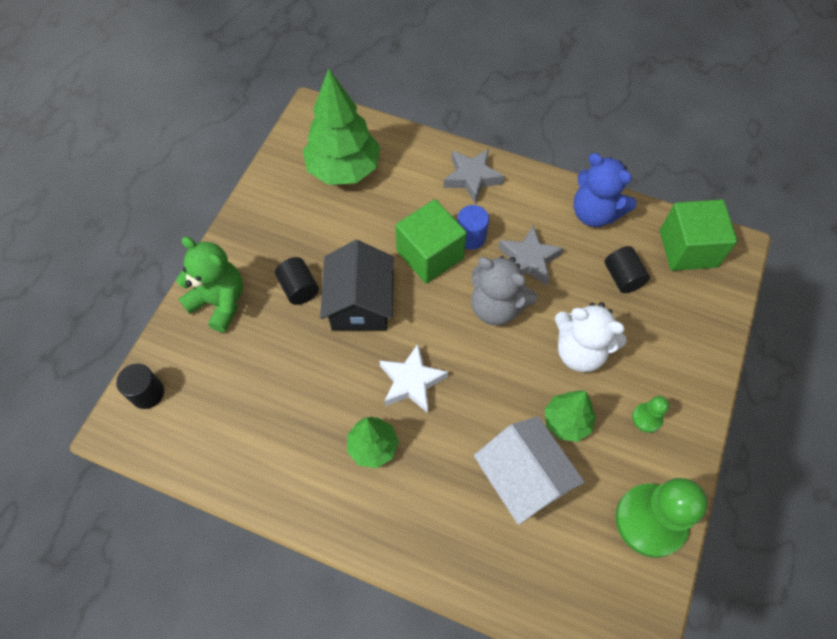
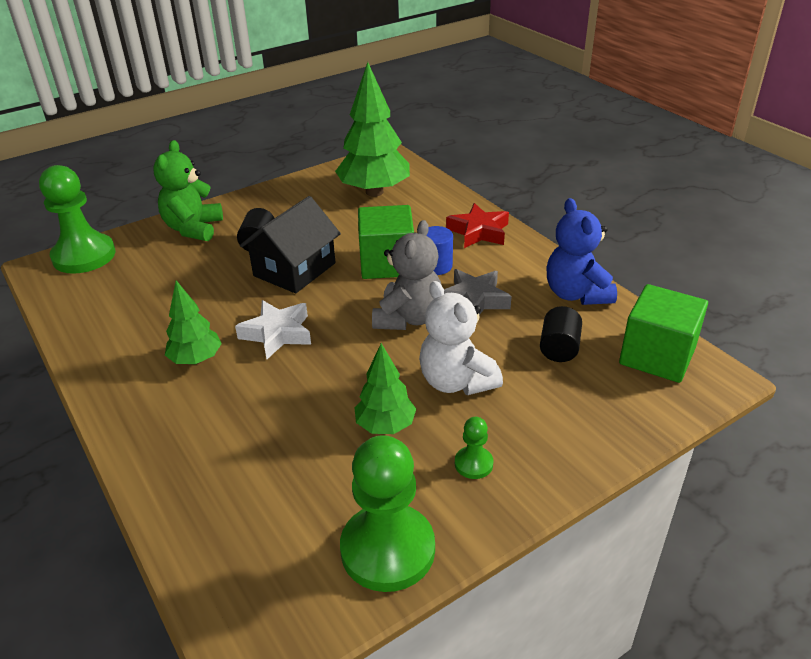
camera: 35 degrees right, 25 degrees down
black cylinder [116,363,164,409] -> green pawn [39,165,115,274]
green teddy bear [176,237,243,332] -> green teddy bear turned 150 degrees counterclockwise [153,140,223,241]
grey star [443,149,505,204] -> red star [446,203,509,248]
grey teddy bear [471,256,537,326] -> grey teddy bear turned 135 degrees counterclockwise [372,220,441,330]
white house [474,416,585,525] -> none

